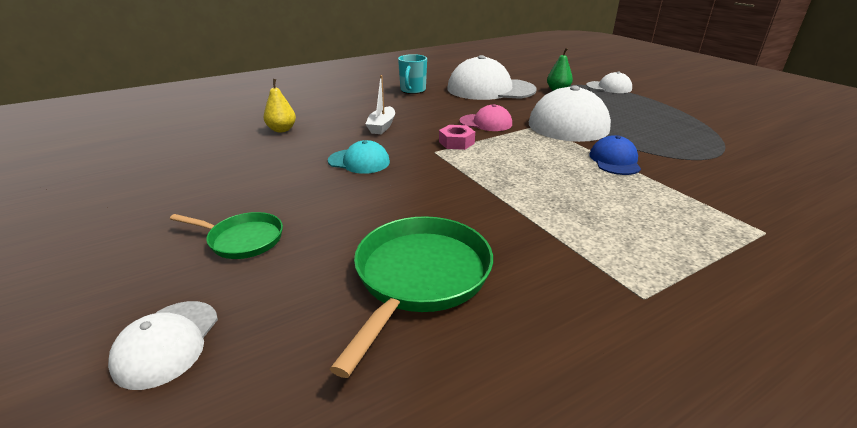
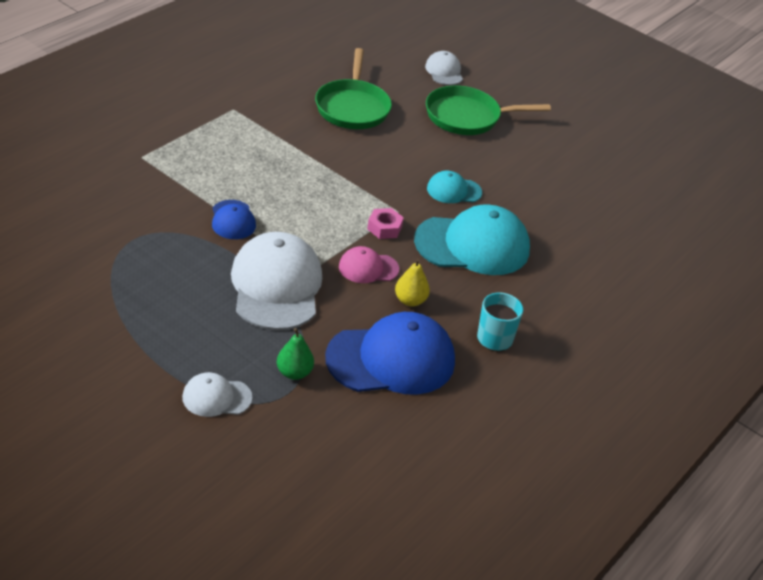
camera: 155 degrees right, 10 degrees up
green pan [170,212,283,259] -> green pan [426,86,551,135], size x1.73
yellow pear [264,79,296,132] -> yellow pear moved to [395,259,430,307]
white boat [366,75,395,134] -> turquoise cap [414,204,530,275]
white cap [447,55,537,100] -> blue cap [325,312,455,395]

